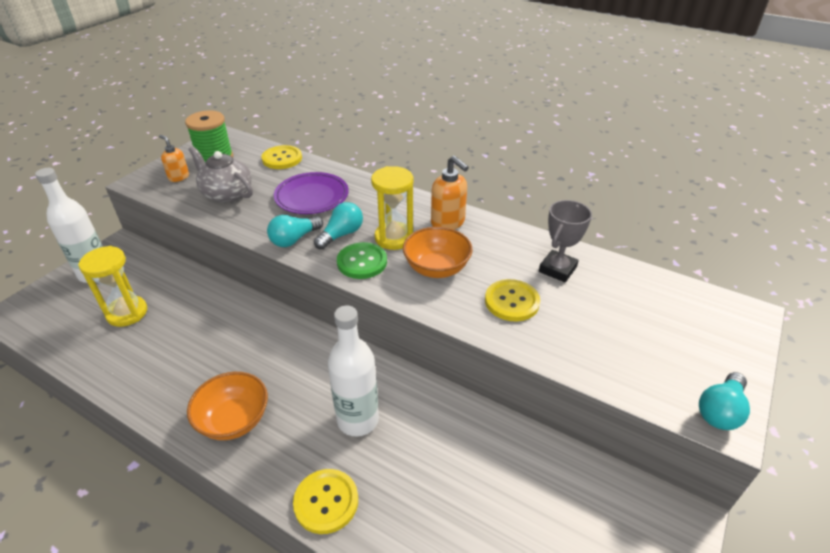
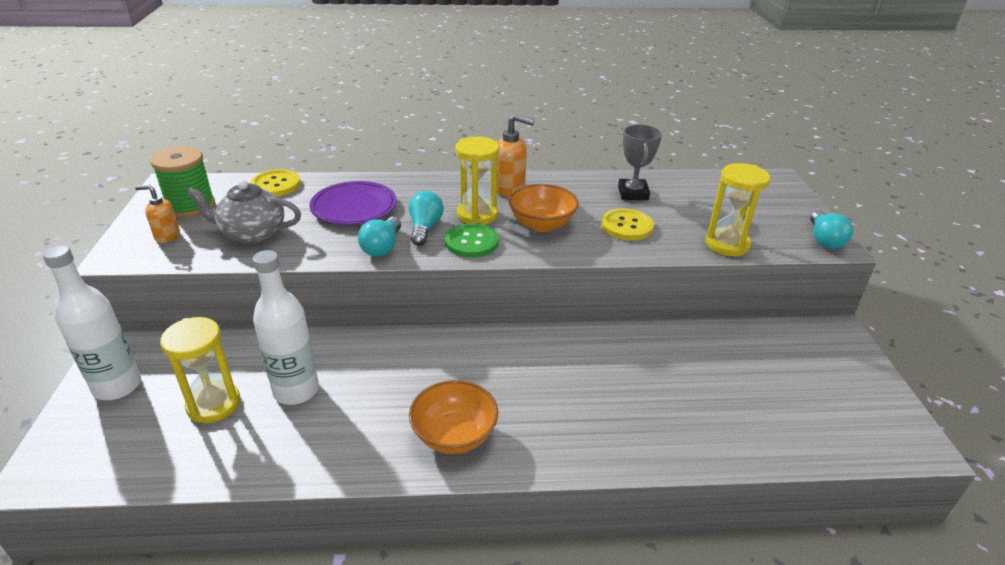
camera: 35 degrees left, 5 degrees down
yellow button [293,469,358,534] -> none
white bottle [328,305,379,436] -> white bottle moved to [253,250,319,405]
none -> yellow hourglass [705,163,770,257]

